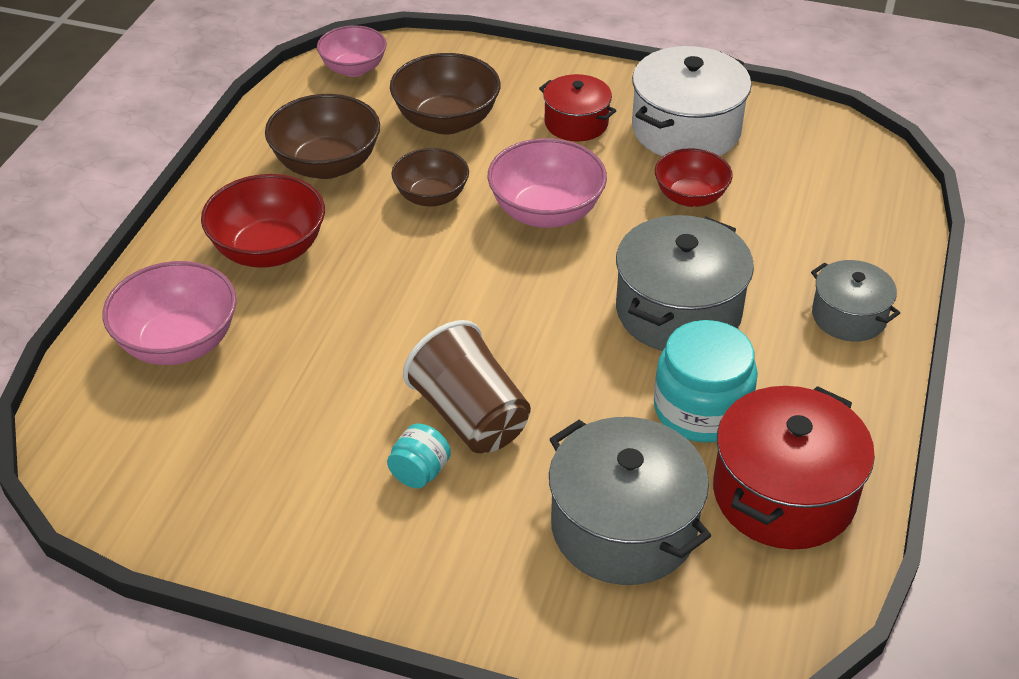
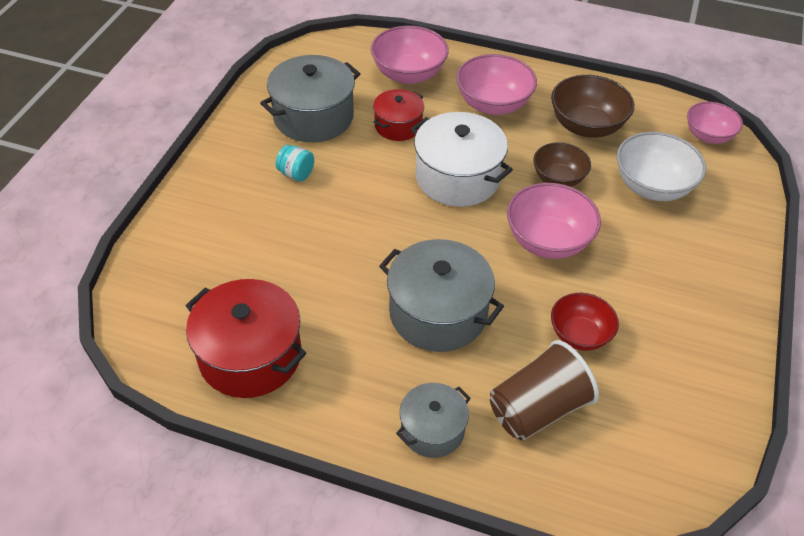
camera: 90 degrees right, 5 degrees up
red bowl [201,174,325,268] -> pink bowl [456,54,537,115]
brown bowl [390,53,500,134] -> white bowl [617,132,706,201]
brown cup [403,320,531,453] -> brown cup moved to [490,340,599,440]
red pot [539,74,616,141] -> red pot moved to [373,89,424,141]
grey pot [549,417,711,585] -> grey pot moved to [260,55,360,142]
white pot [632,46,751,156] -> white pot moved to [411,112,513,207]
turquoise jar [654,320,758,442] -> none

